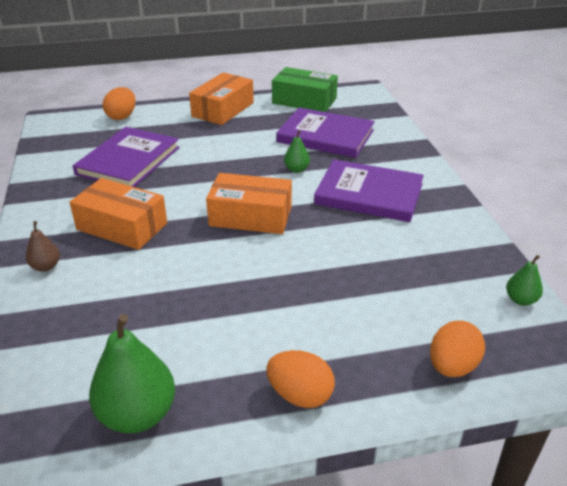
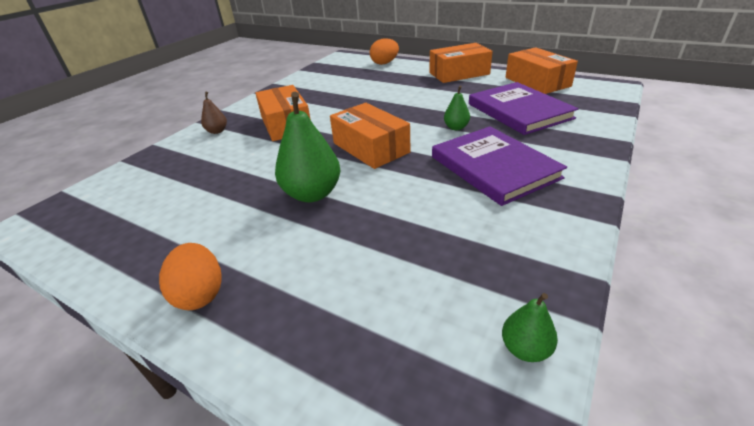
camera: 45 degrees right, 0 degrees up
purple book [73,127,180,187] -> none
green pear [89,314,175,434] -> green pear moved to [275,92,341,202]
green box [272,67,338,112] -> orange box [506,47,578,94]
orange egg [430,321,485,377] -> none

